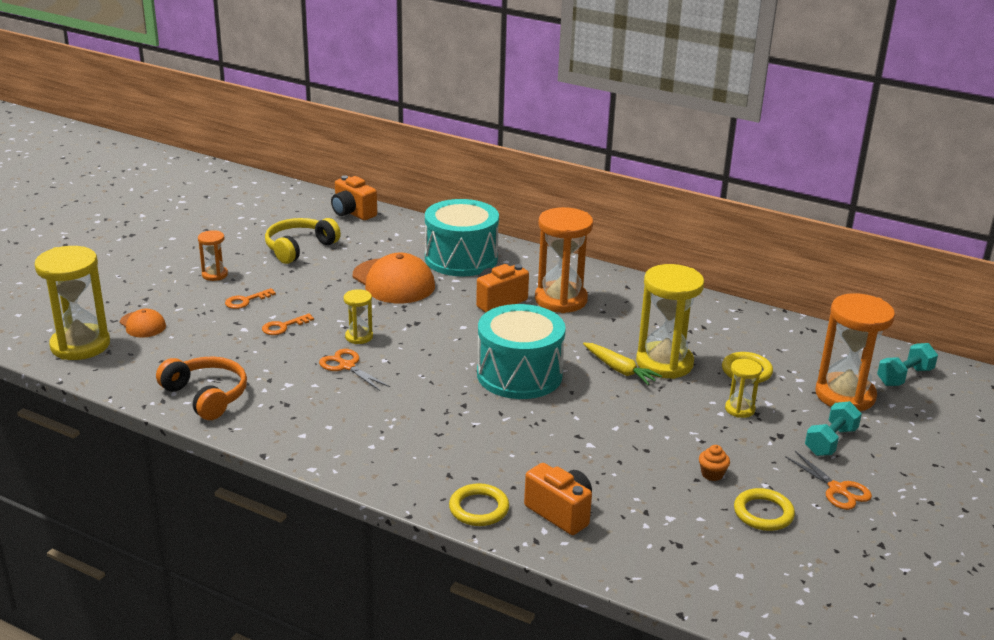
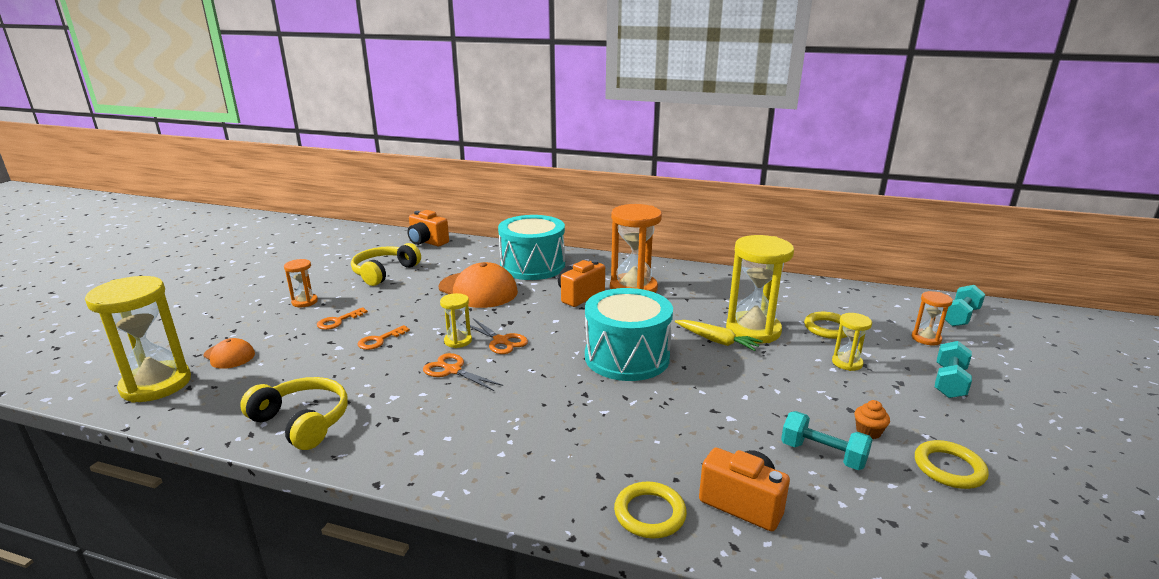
camera: 10 degrees left, 5 degrees down
orange headphones [156,357,247,420] -> yellow headphones [240,377,348,450]
orange scissors [785,451,872,510] -> orange scissors moved to [463,319,528,354]
orange hourglass [815,293,895,411] -> orange hourglass [912,291,953,345], size x0.49
none -> turquoise dumbbell [781,411,873,470]

